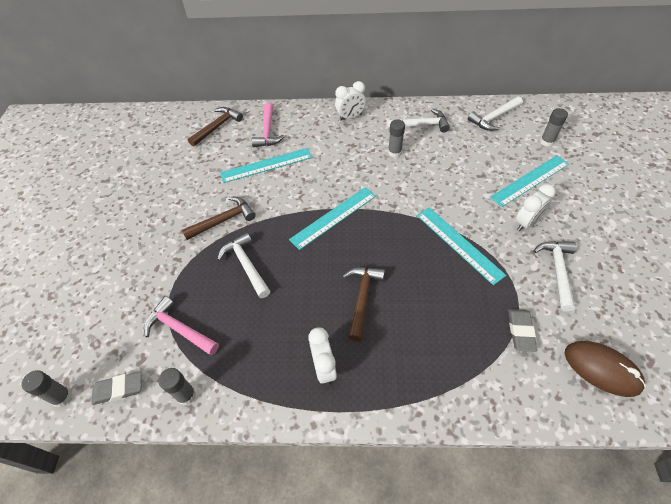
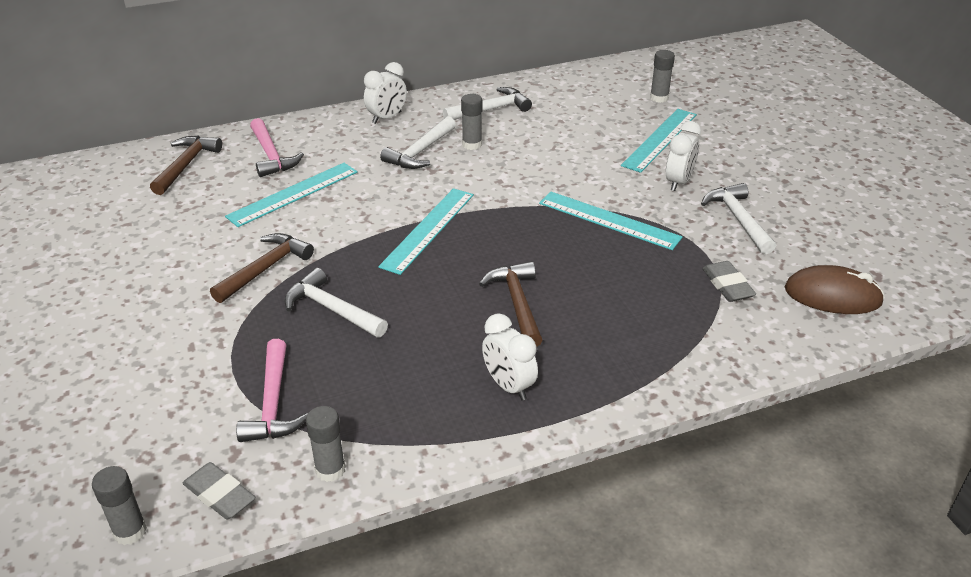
camera: 25 degrees left, 15 degrees down
grey eraser [91,372,142,405] -> grey eraser turned 75 degrees clockwise [183,462,256,520]
pink hammer [144,296,219,355] -> pink hammer turned 105 degrees counterclockwise [236,339,308,442]
white hammer [468,96,523,131] -> white hammer moved to [380,116,456,169]

